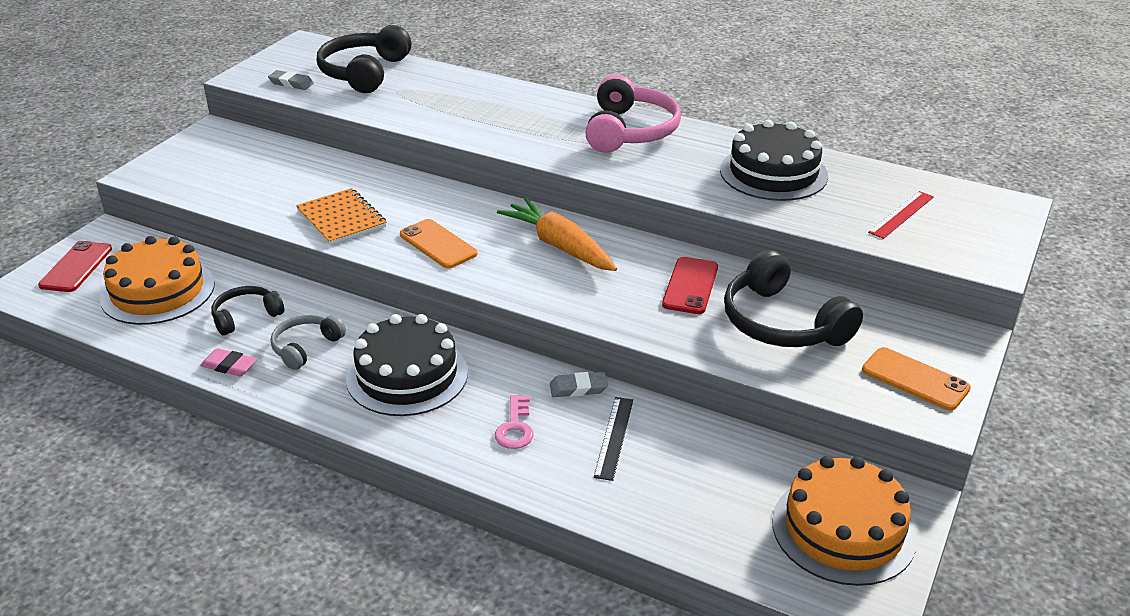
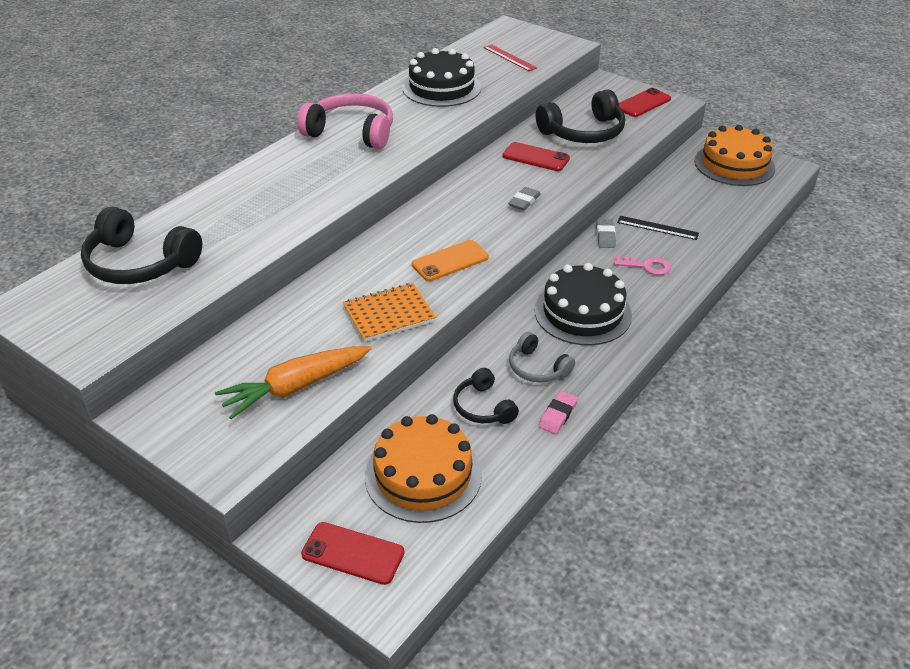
camera: 80 degrees left, 5 degrees up
grey eraser [268,70,314,90] -> grey eraser moved to [508,187,541,211]
orange carrot [497,198,617,271] -> orange carrot moved to [215,346,372,419]
orange phone [862,347,971,411] -> red phone [619,88,671,117]

